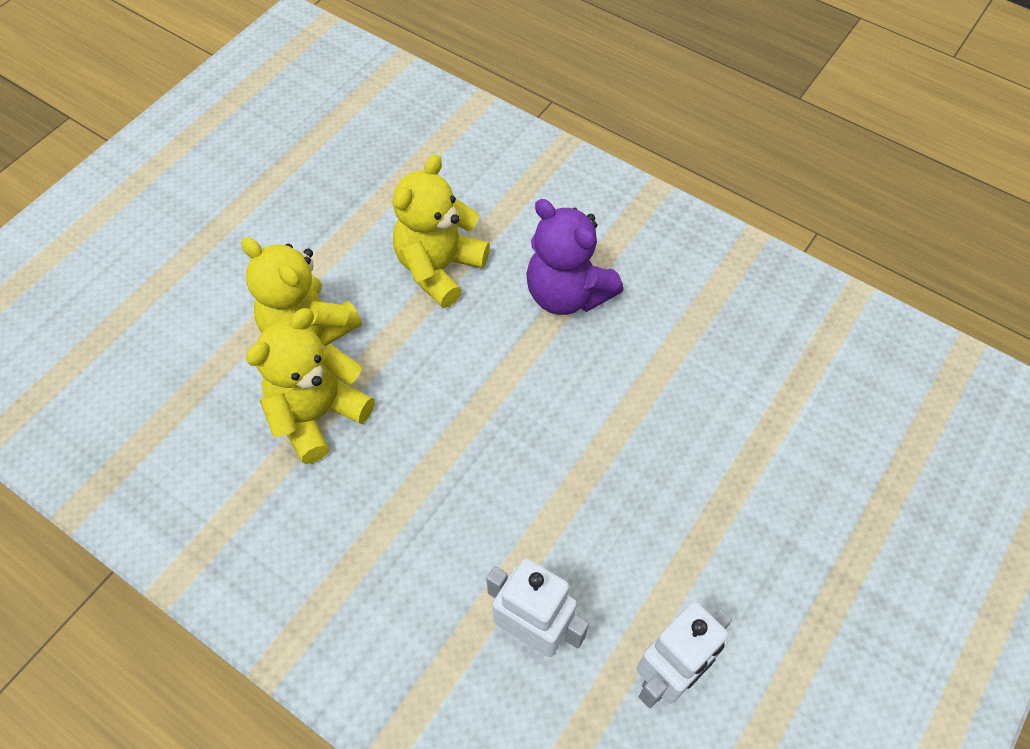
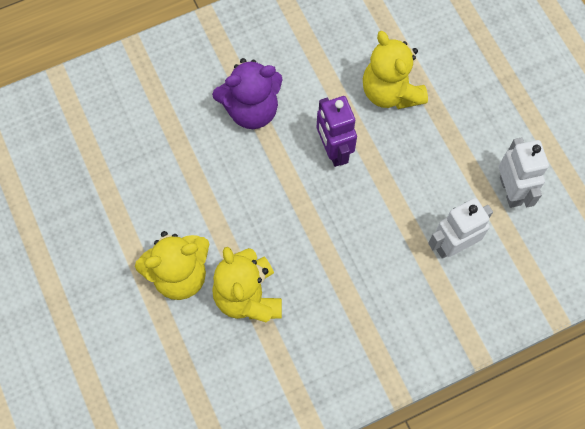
camera: 60 degrees left, 10 degrees up
yellow teddy bear [393,154,490,308] -> yellow teddy bear moved to [363,31,428,109]
none -> purple robot [317,96,357,167]

